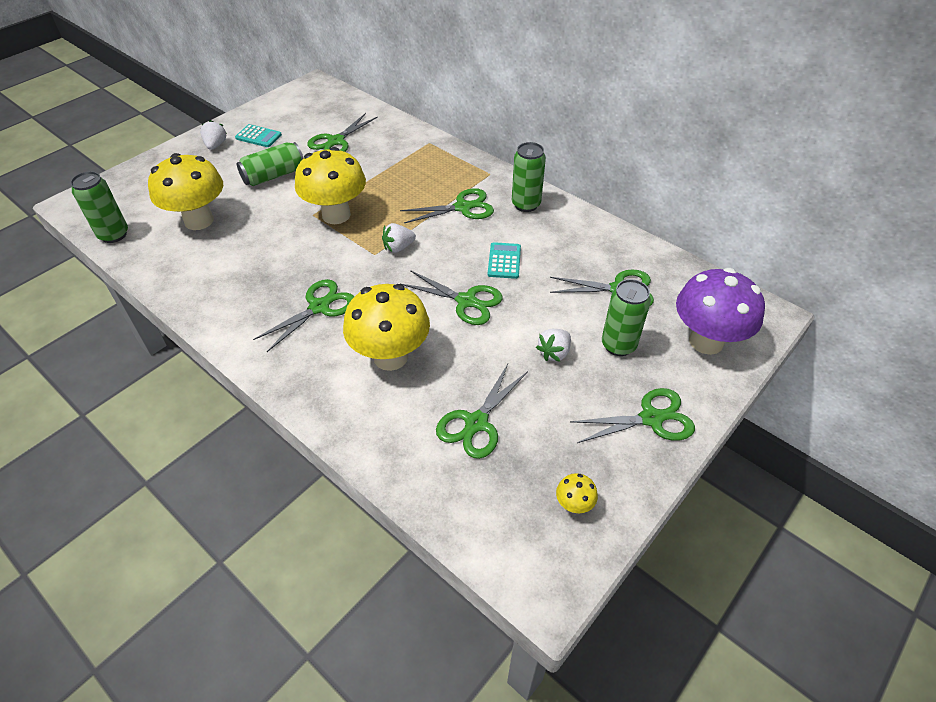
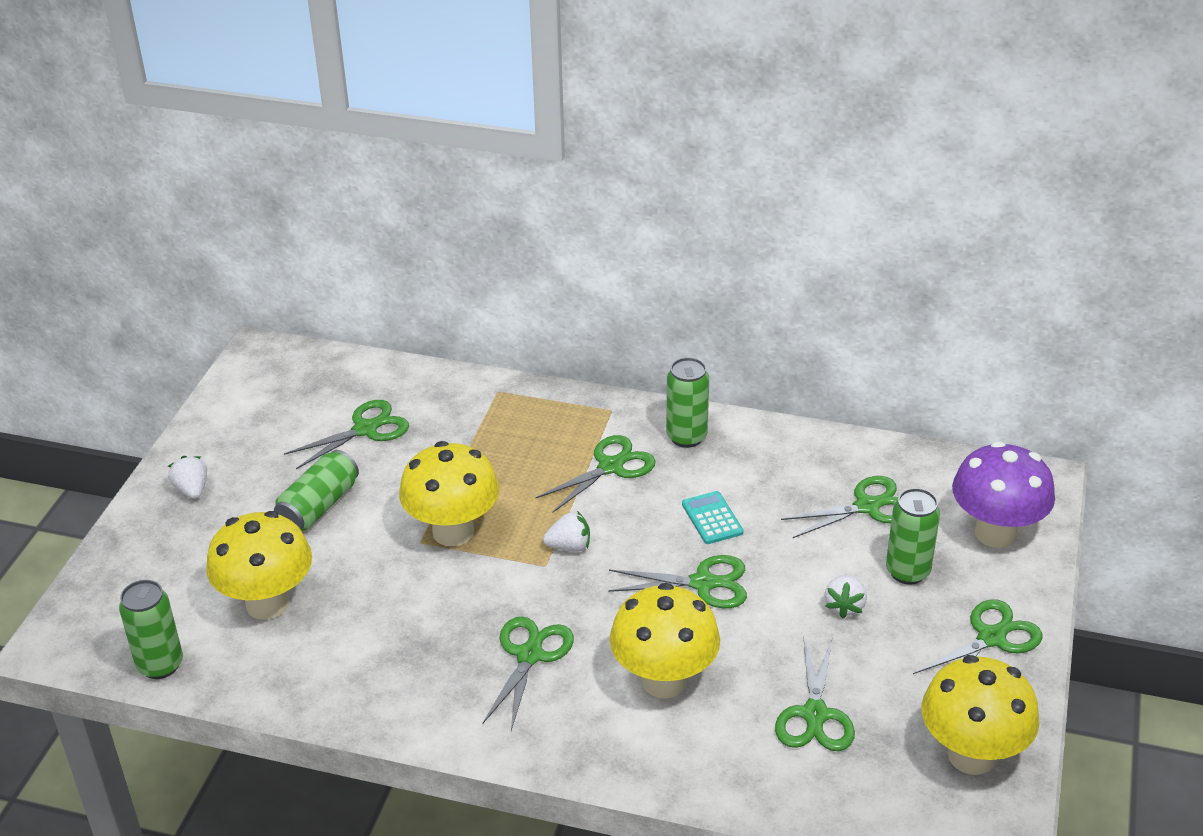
camera: 25 degrees left, 10 degrees down
turquoise calculator [235,124,282,147] -> none
green scissors [307,113,378,152] -> green scissors turned 135 degrees counterclockwise [284,400,409,469]
white strawberry [382,223,416,253] -> white strawberry turned 135 degrees counterclockwise [543,511,590,552]
yellow mushroom [556,473,598,513] -> yellow mushroom [921,655,1040,775], size x2.41

